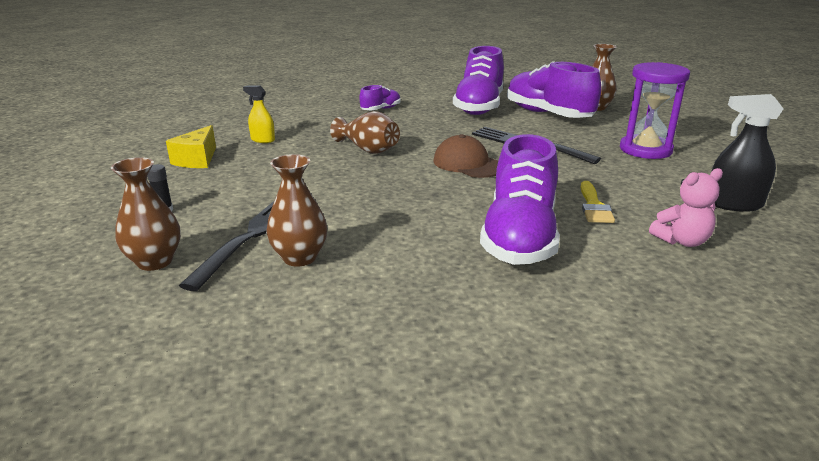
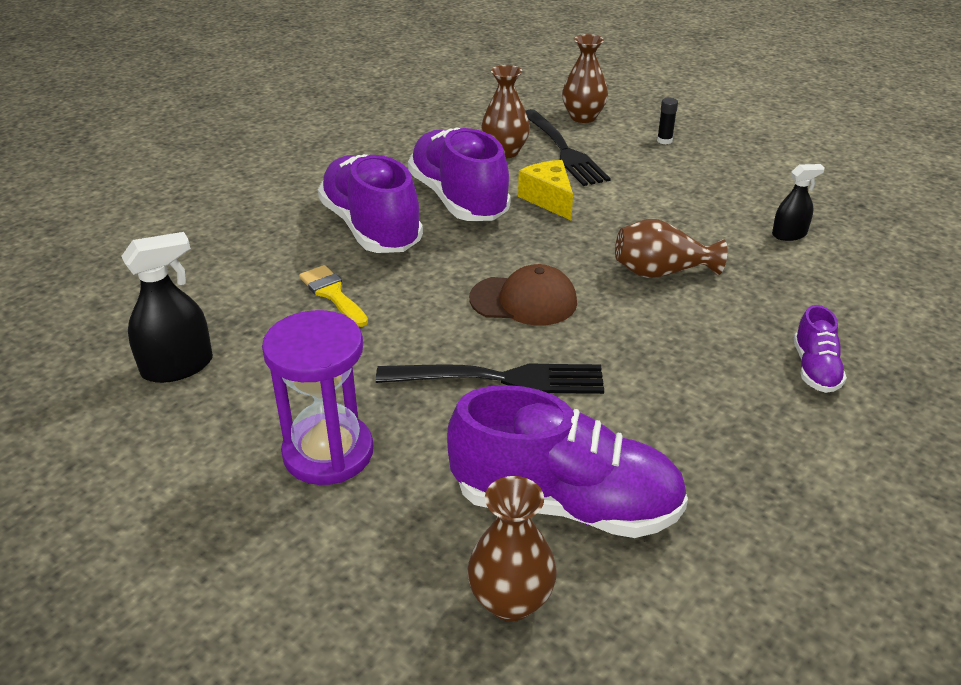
camera: 140 degrees right, 10 degrees up
yellow cheese [166,125,216,168] -> yellow cheese moved to [518,160,573,220]
yellow spray bottle [243,86,275,143] -> black spray bottle [772,164,825,241]
purple shoe [453,46,504,115] -> purple shoe moved to [408,128,511,221]
pink teddy bear [649,168,723,247] -> none

